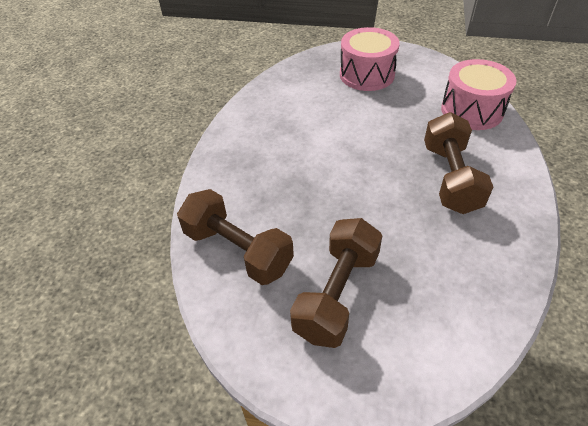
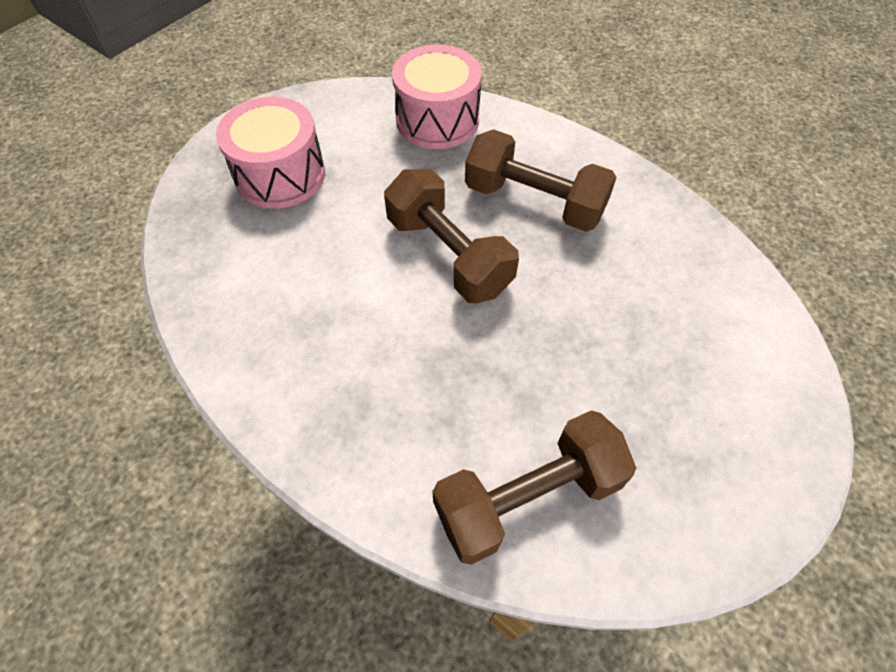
camera: 65 degrees left, 10 degrees up
brown dumbbell [290,218,382,348] -> brown dumbbell moved to [384,169,519,303]

